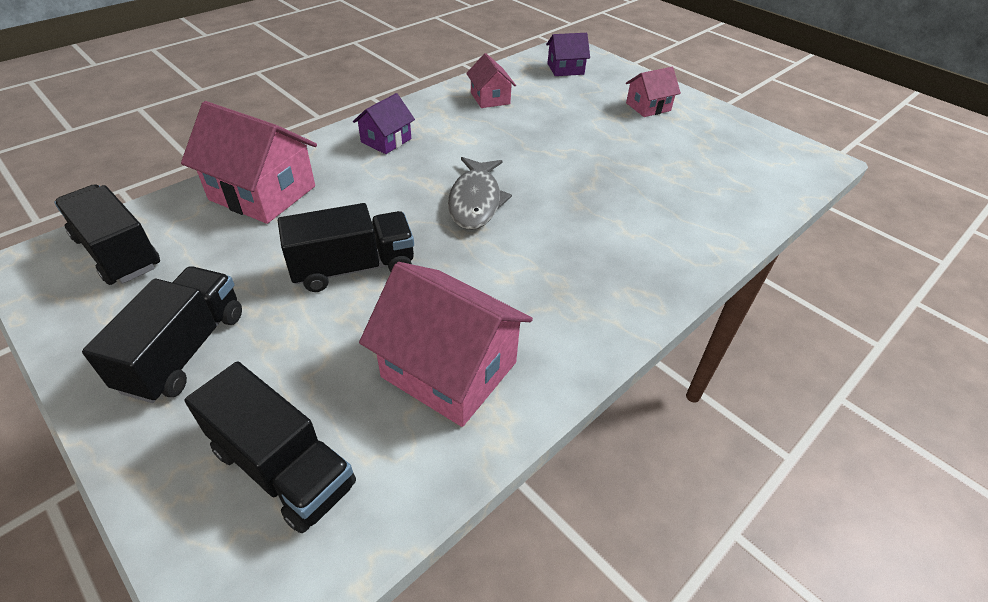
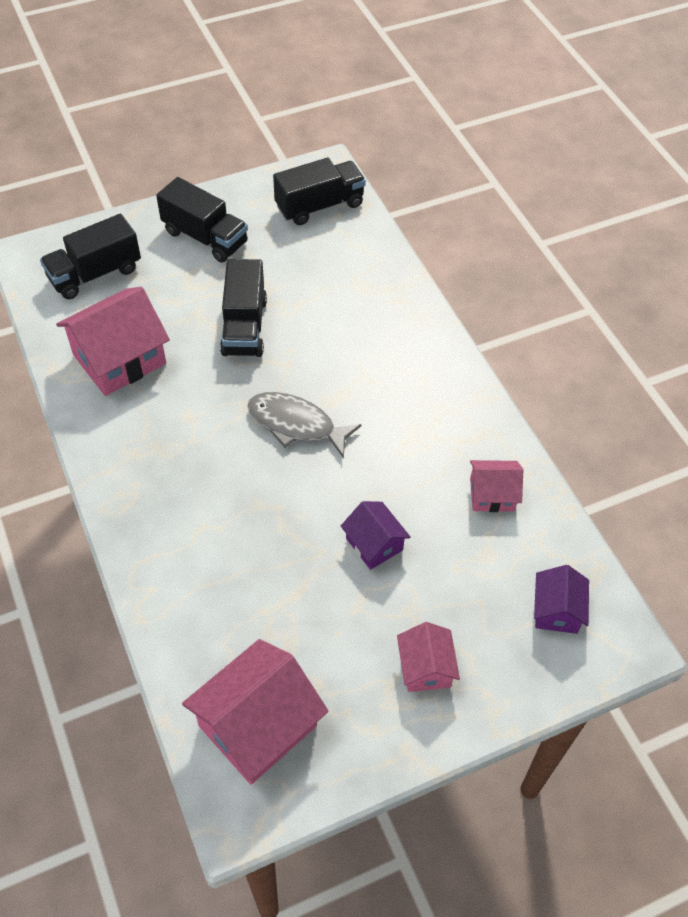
camera: 110 degrees right, 10 degrees up
pink house [181,101,317,224] -> pink house moved to [182,639,328,785]
purple house [353,93,415,154] -> purple house moved to [341,501,411,570]

